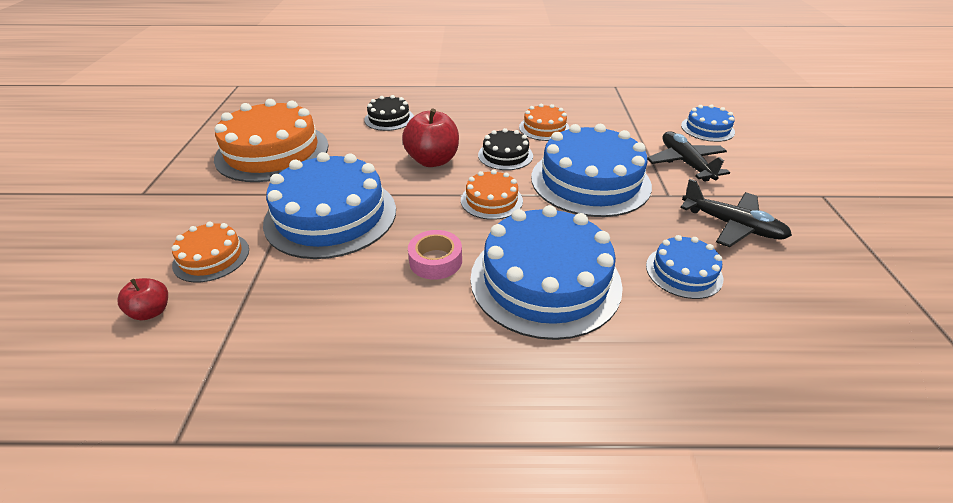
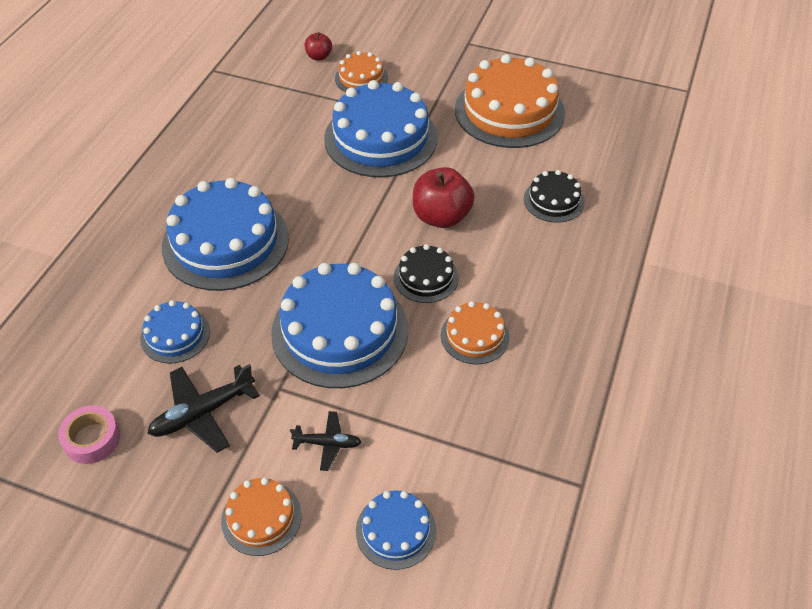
camera: 110 degrees right, 10 degrees up
pink tape [408,230,462,280] -> pink tape moved to [58,405,121,464]
orange cake [461,170,523,220] -> orange cake moved to [221,477,302,556]
black plane [647,131,730,182] -> black plane [290,411,361,471], size x0.59

